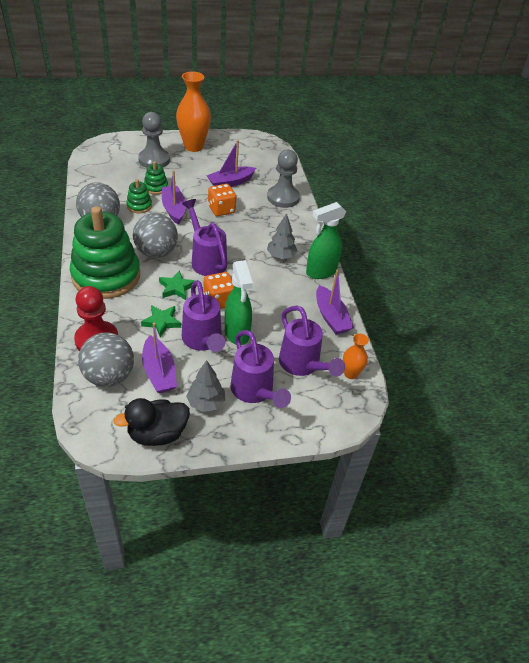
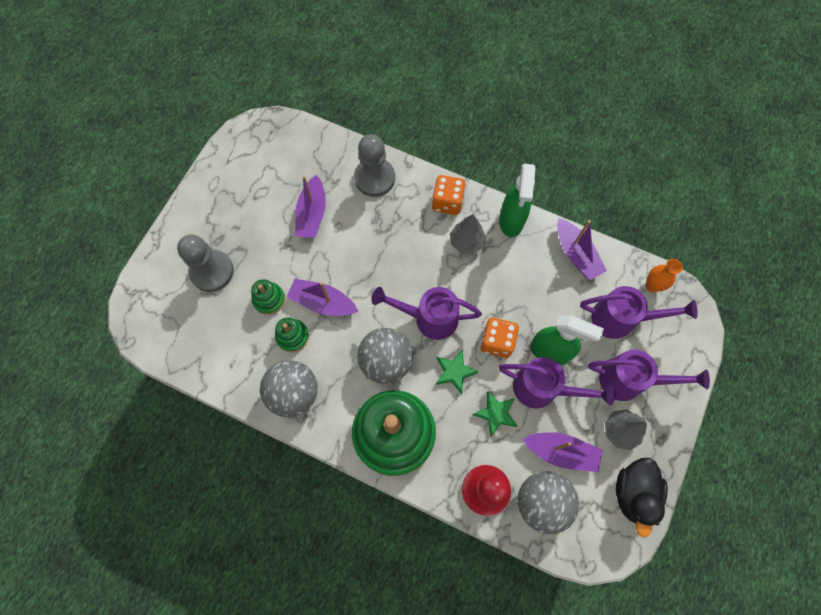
camera: 50 degrees left, 25 degrees up
orange vase [176,72,211,152] -> none
orange dice [208,184,236,216] -> orange dice moved to [432,175,465,215]
purple boat [316,270,354,335] -> purple boat turned 45 degrees clockwise [557,218,607,280]

